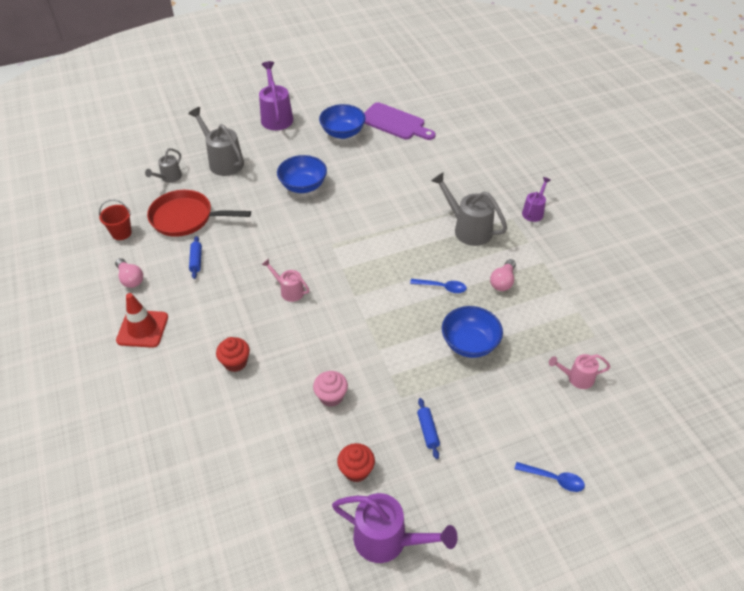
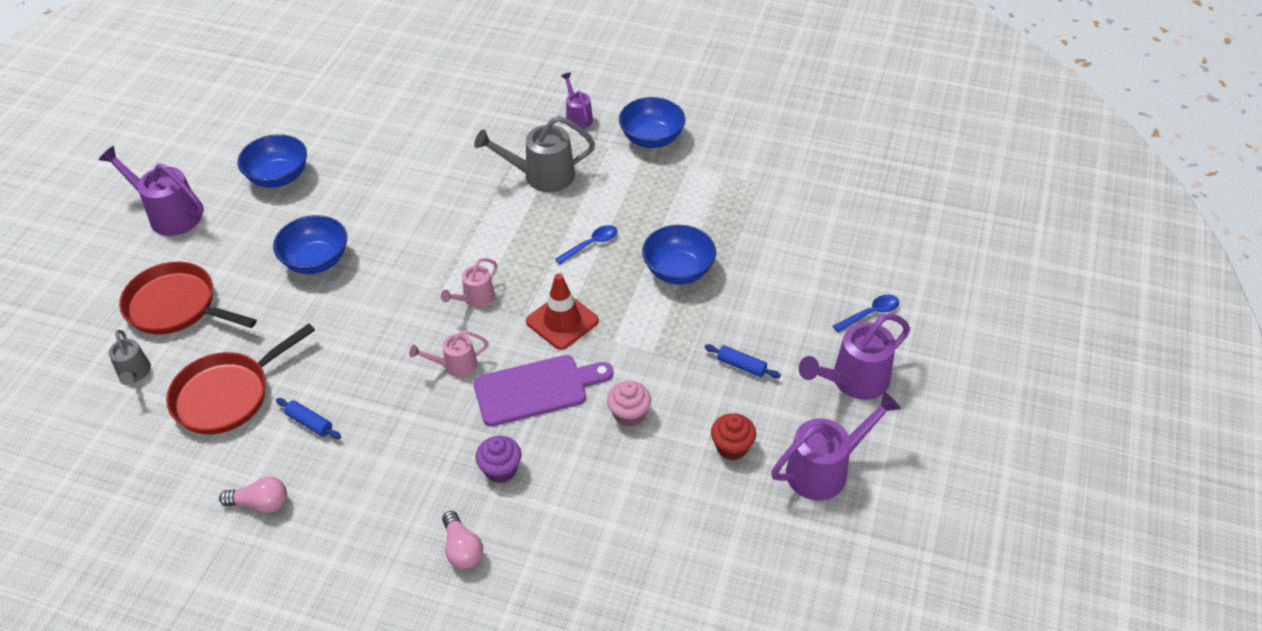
camera: 50 degrees left, 0 degrees up
red bucket [99,199,132,240] -> none
red traffic cone [116,293,168,348] -> red traffic cone moved to [526,273,599,350]
grey watering can [188,107,244,176] -> red pan [119,262,257,335]
red cupcake [216,337,250,372] -> purple cupcake [475,436,521,483]
purple cutting board [364,102,436,140] -> purple cutting board moved to [473,355,614,426]
pink light bulb [490,259,516,291] -> pink light bulb moved to [442,511,483,569]
pink watering can [549,354,610,389] -> pink watering can moved to [441,258,497,307]
none -> blue bowl [619,97,685,148]
none -> purple watering can [799,314,910,400]

